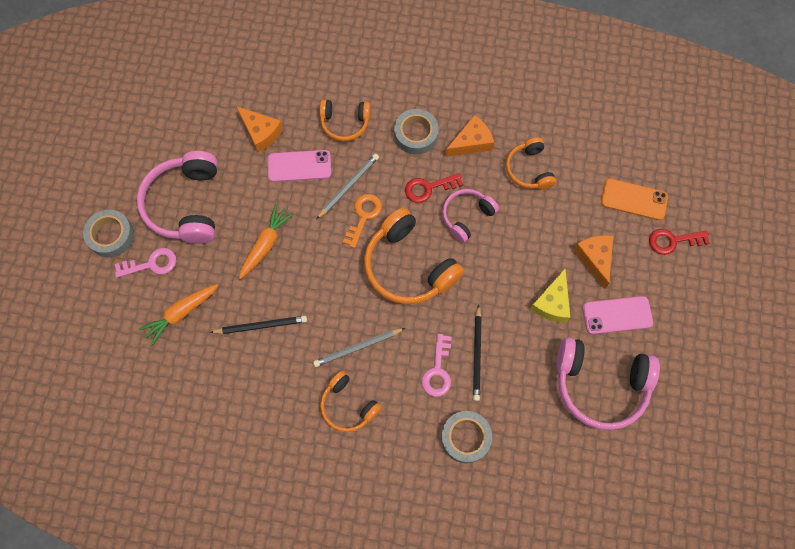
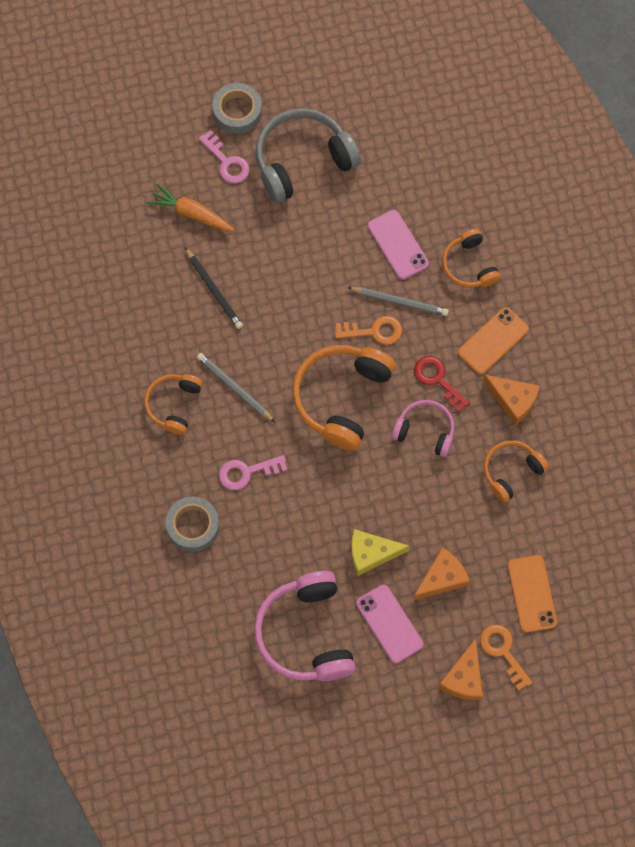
camera: 65 degrees right, 0 degrees up
pink headphones [137,151,218,244] -> grey headphones [256,108,361,203]
orange cheese [236,106,283,152] -> orange cheese moved to [439,638,483,700]
orange carrot [239,204,294,279] -> none
grey tape [394,109,439,154] -> orange phone [458,307,529,374]
black pencil [473,304,482,401] -> none
red key [649,229,710,255] -> orange key [480,624,532,691]

